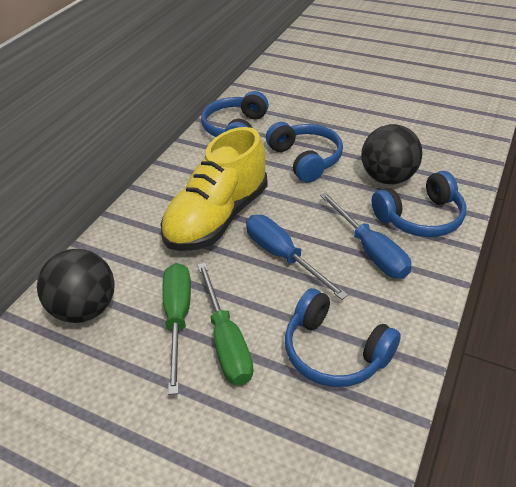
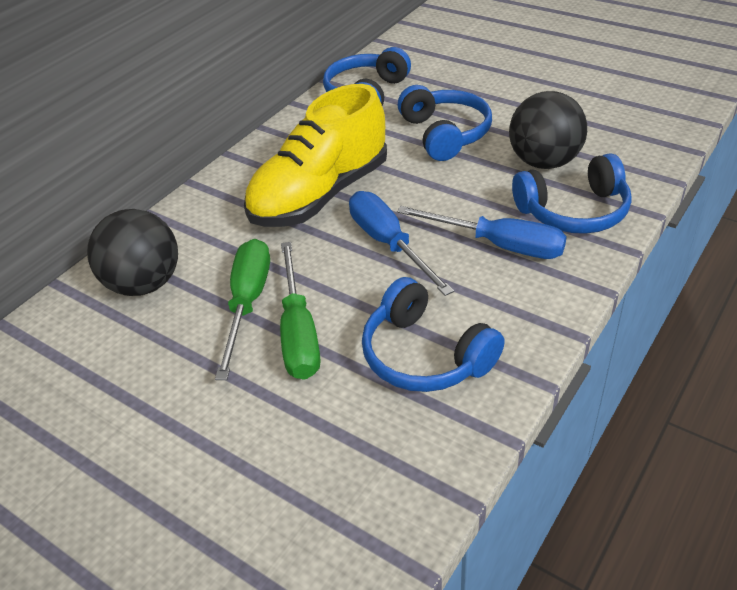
camera: 10 degrees right, 0 degrees up
blue screwdriver [320,192,412,278] -> blue screwdriver turned 45 degrees counterclockwise [397,206,567,259]

